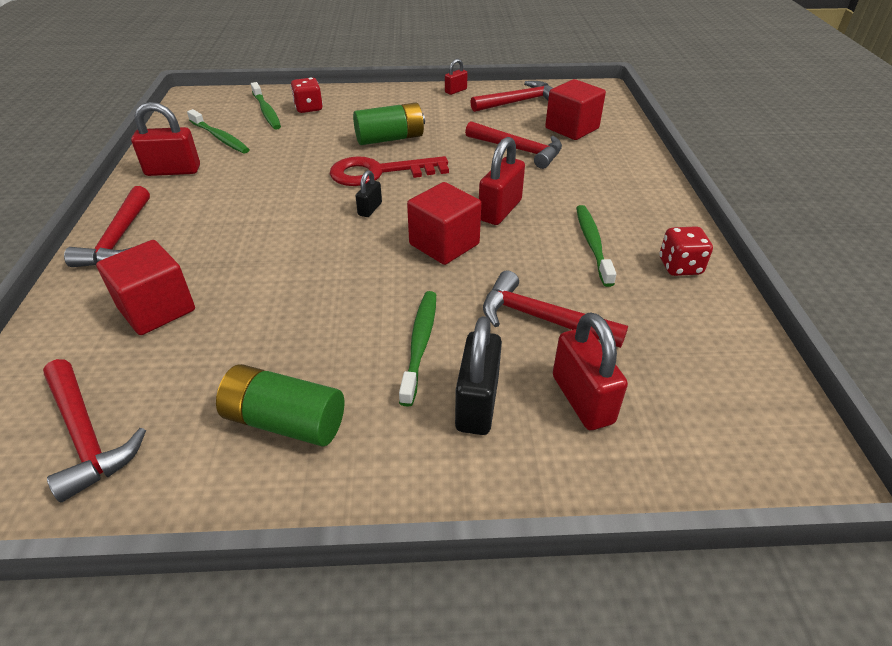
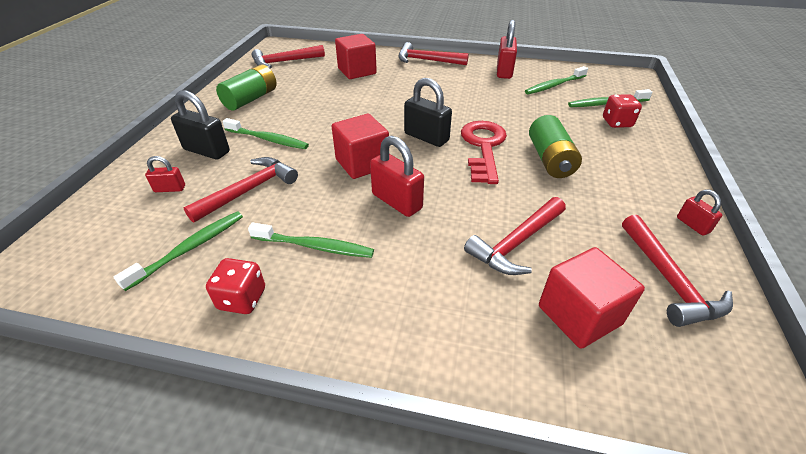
camera: 105 degrees right, 0 degrees up
black padlock [356,170,382,217] -> black padlock [404,78,452,147], size x1.82
red padlock [553,312,628,430] -> red padlock [145,156,185,192], size x0.55
none -> green toothbrush [114,211,243,291]

